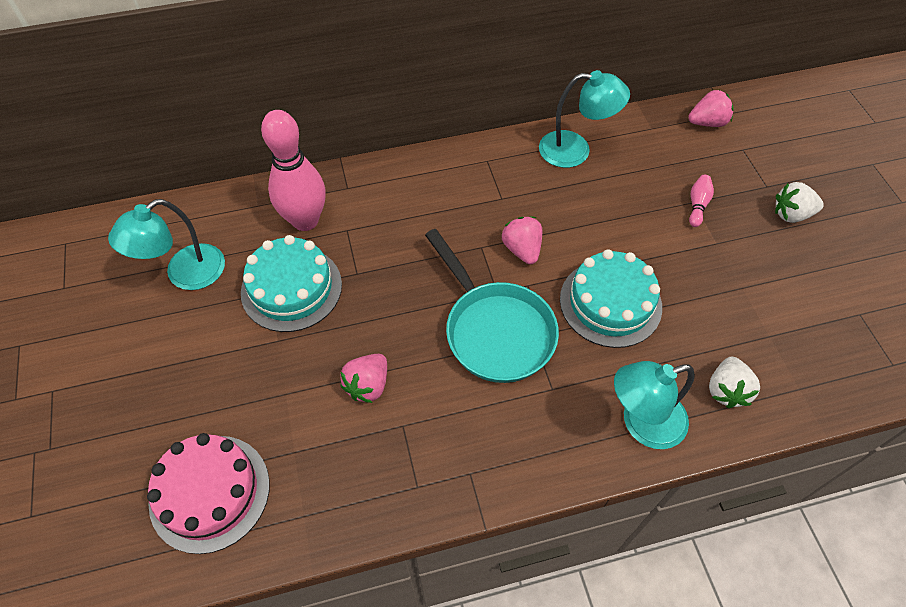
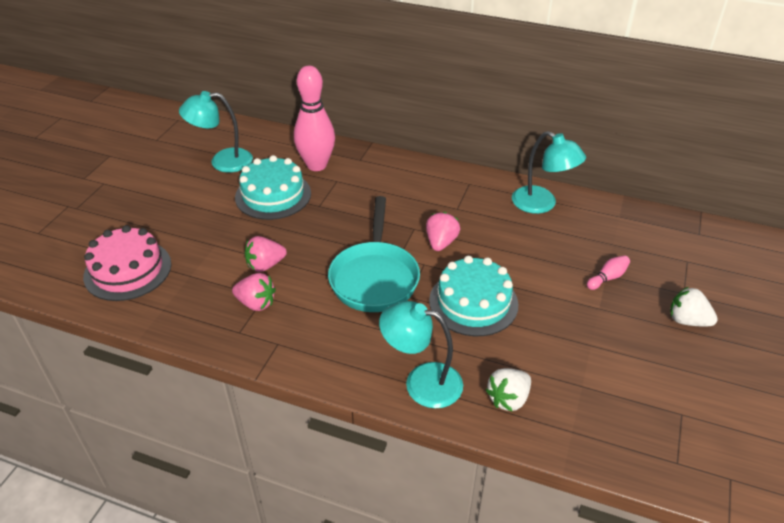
camera: 35 degrees right, 15 degrees down
pink strawberry [688,90,734,127] -> pink strawberry moved to [232,273,276,311]

